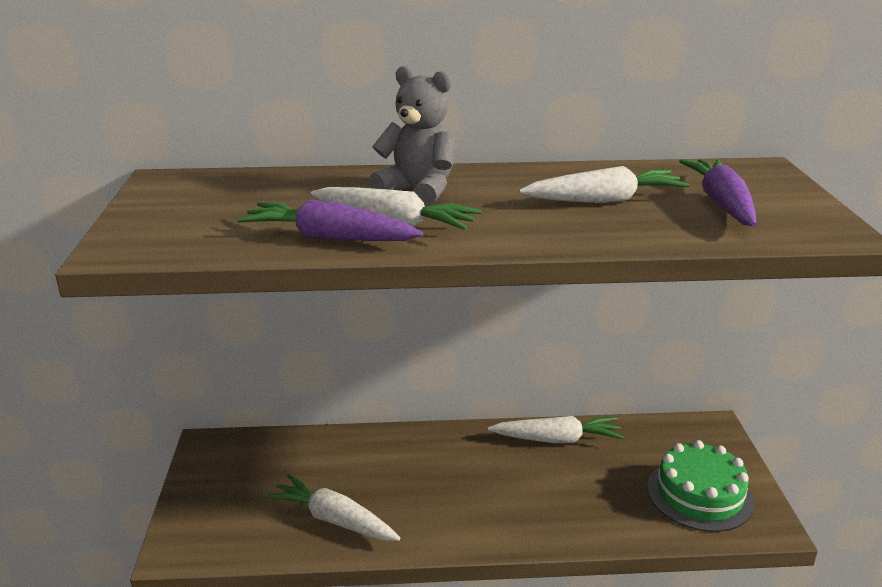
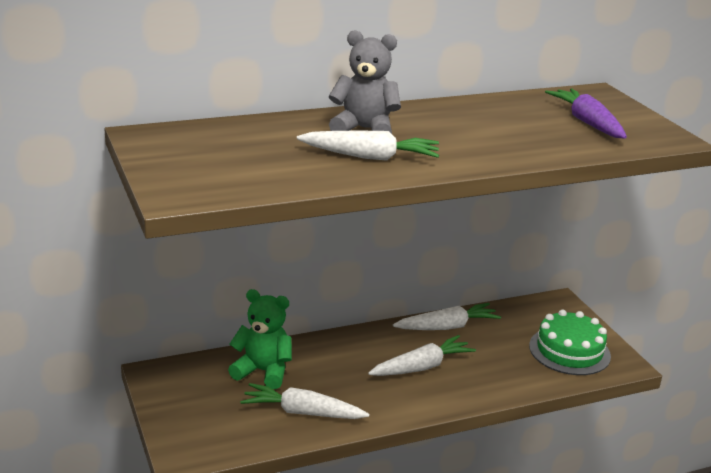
camera: 20 degrees left, 0 degrees up
purple carrot [237,199,423,241] -> none
white carrot [519,166,690,203] -> white carrot moved to [368,335,476,376]
none -> green teddy bear [228,289,292,389]

